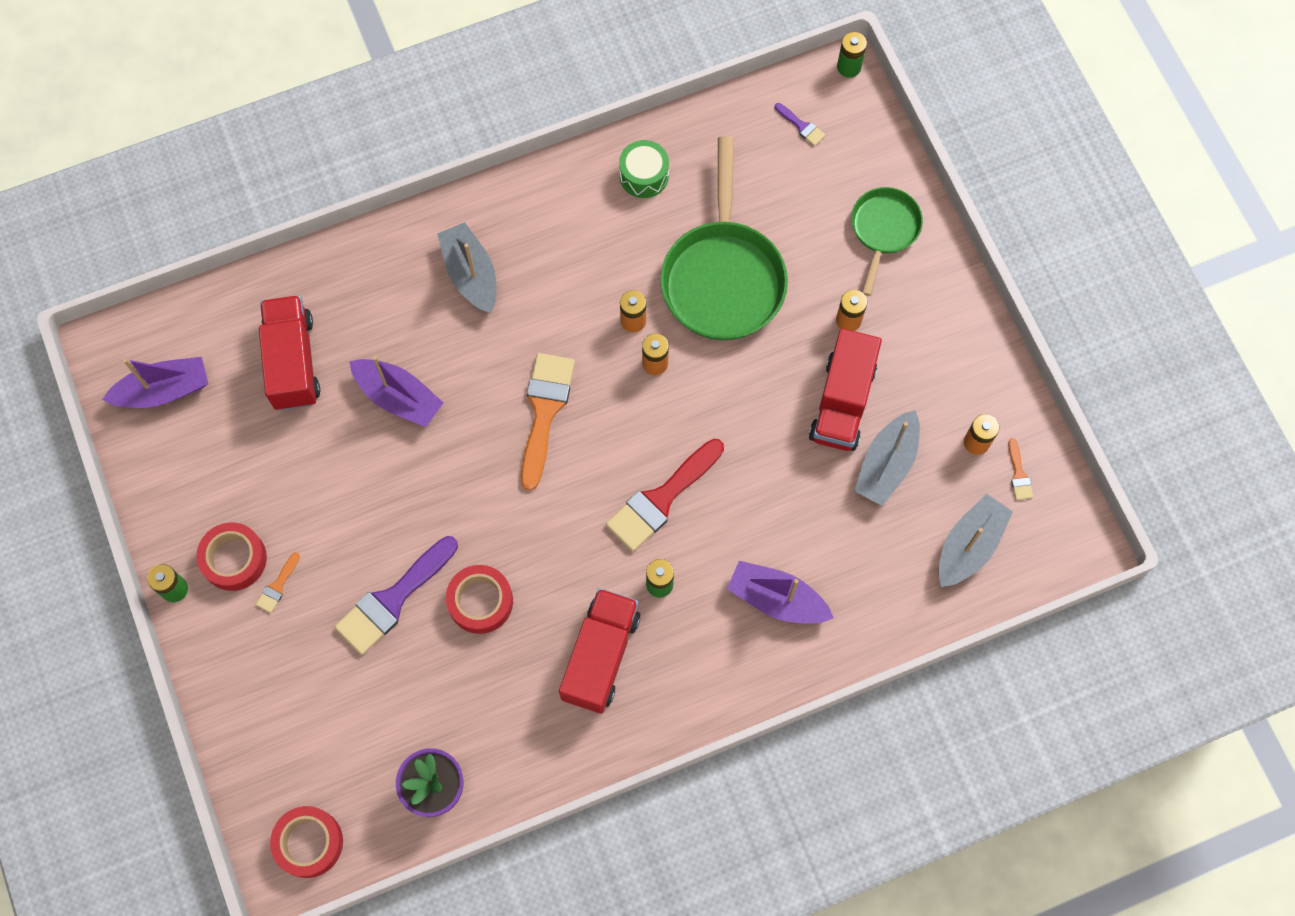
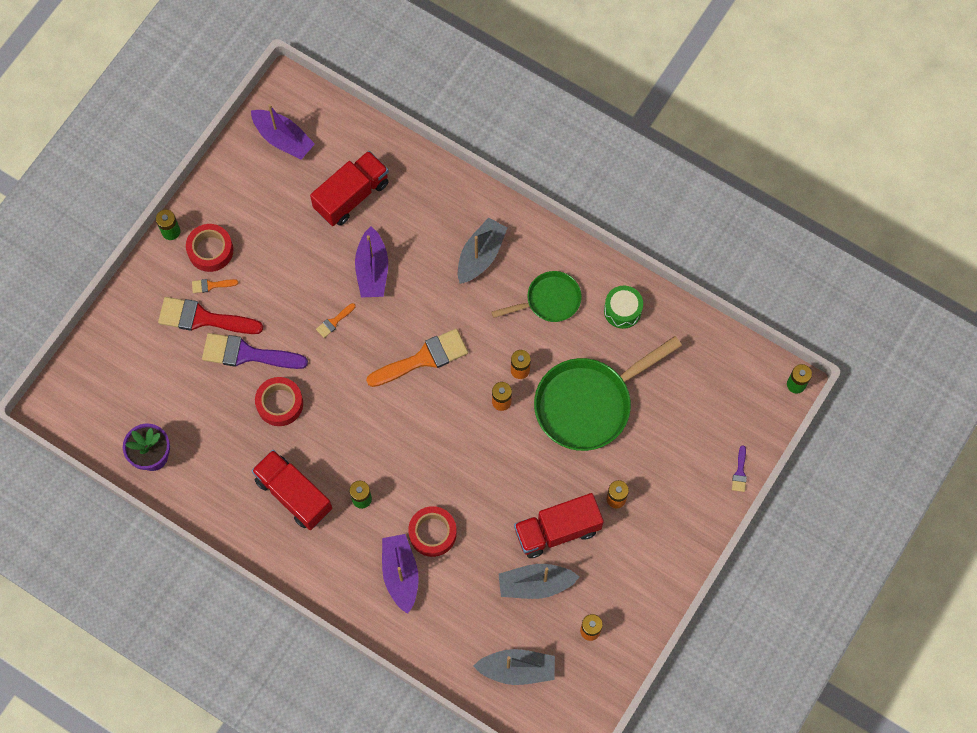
camera: 55 degrees right, 0 degrees up
red tape [270,806,343,878] -> red tape moved to [408,506,457,557]
red truck [559,588,640,714] -> red truck turned 120 degrees counterclockwise [251,450,332,530]
red brush [606,439,724,551] -> red brush moved to [158,297,263,334]
purple brush [775,103,825,146] -> purple brush moved to [732,445,747,492]
green pan [851,187,923,296] -> green pan moved to [491,271,582,322]
orange brush [1008,438,1033,500] -> orange brush moved to [316,303,356,338]

